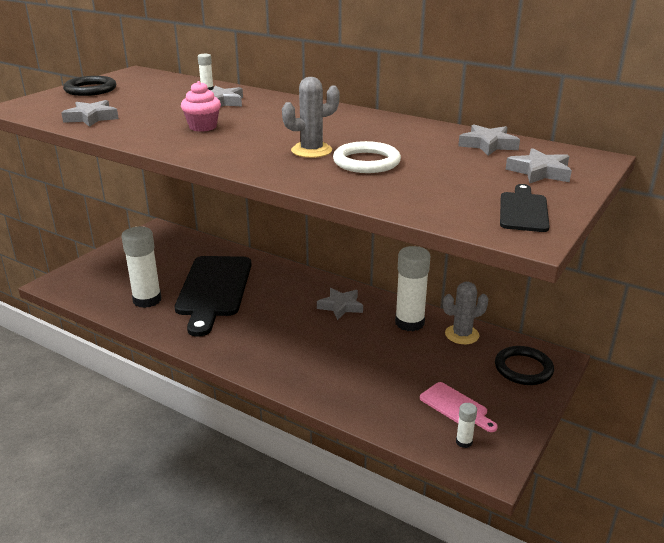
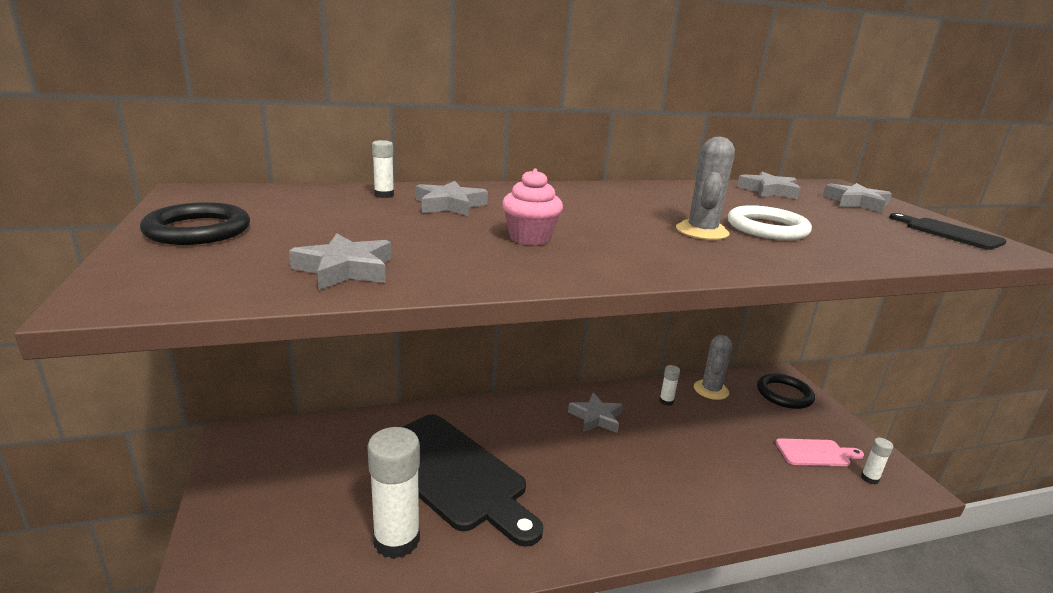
camera: 50 degrees left, 5 degrees down
white glue stick [395,246,430,332] -> white glue stick [659,365,680,406], size x0.44

